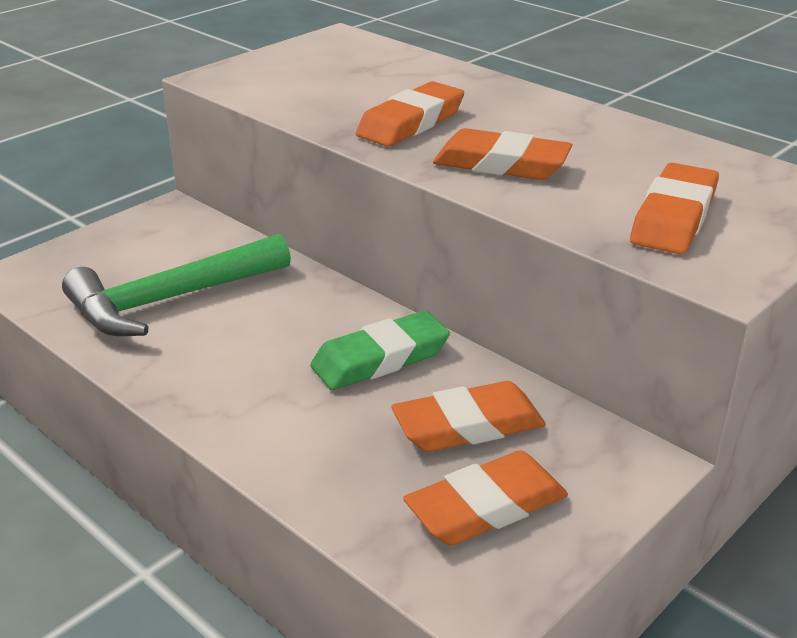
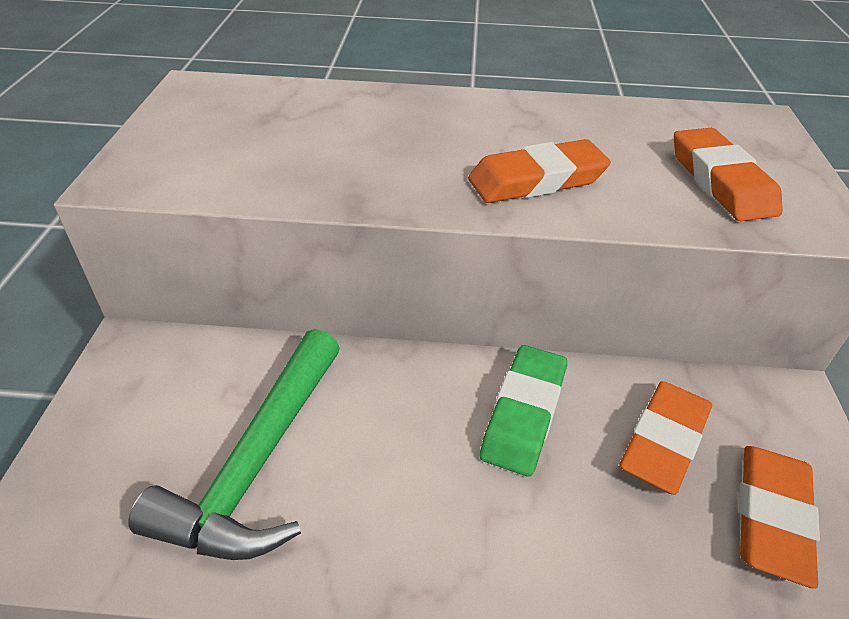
camera: 40 degrees left, 10 degrees up
orange eraser [356,81,464,147] -> none

